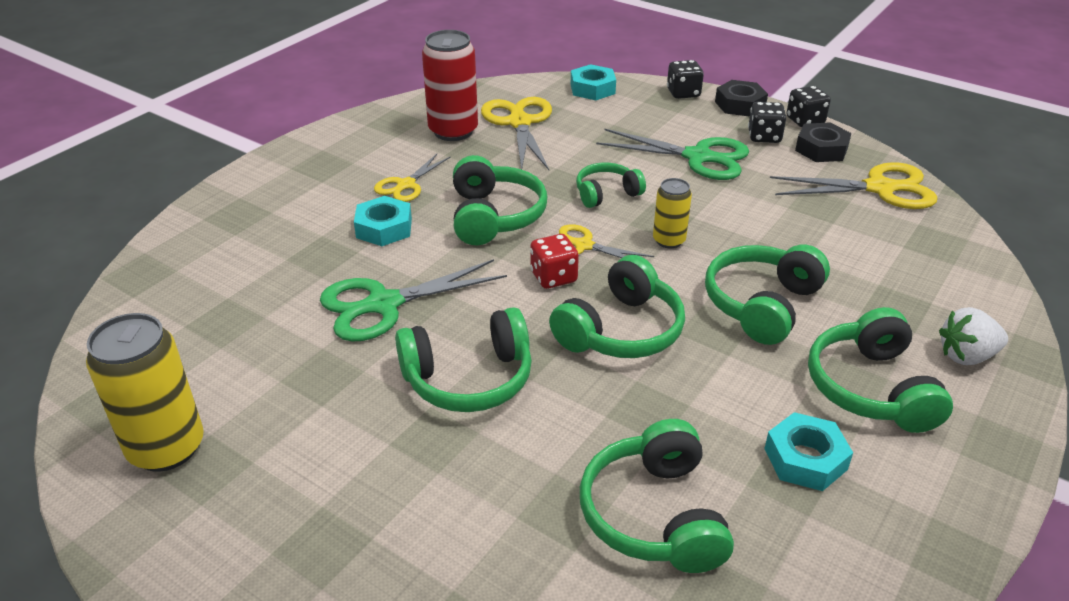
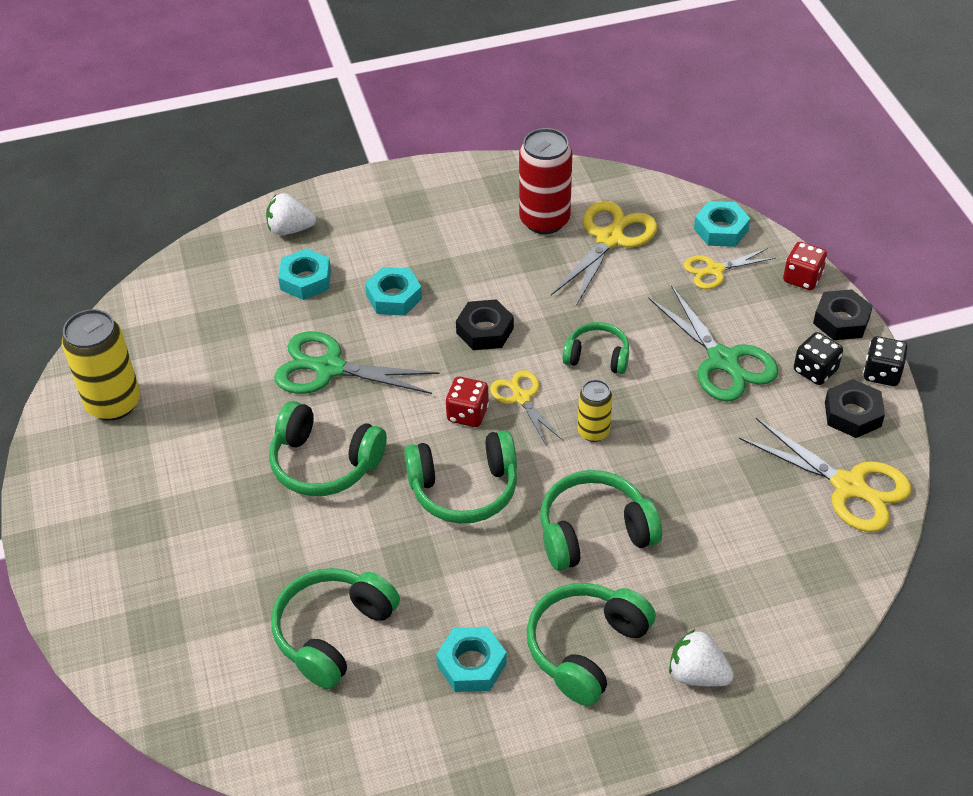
camera: 40 degrees right, 10 degrees up
yellow scissors [374,154,451,202] -> yellow scissors moved to [684,248,776,289]
green headphones [453,155,547,245] -> black nut [456,299,514,350]
black dice [667,60,704,99] -> red dice [783,242,827,290]
none -> white strawberry [266,193,316,235]
none -> turquoise nut [278,248,331,300]

